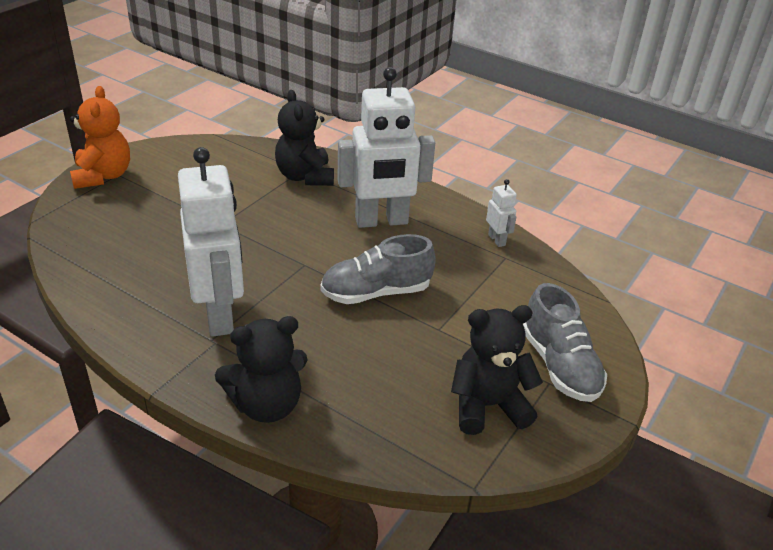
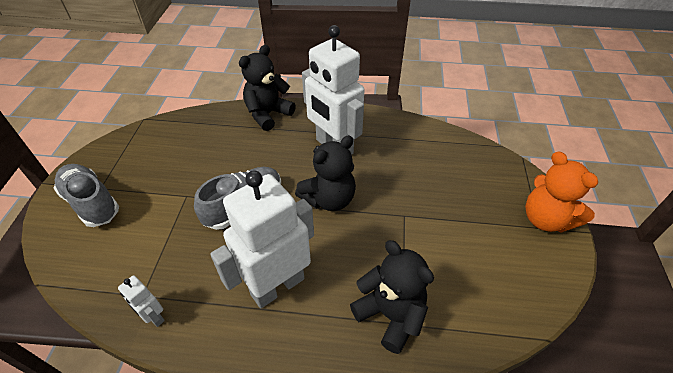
camera: 155 degrees right, 10 degrees up
black teddy bear [451,305,543,435] -> black teddy bear moved to [295,135,356,211]

